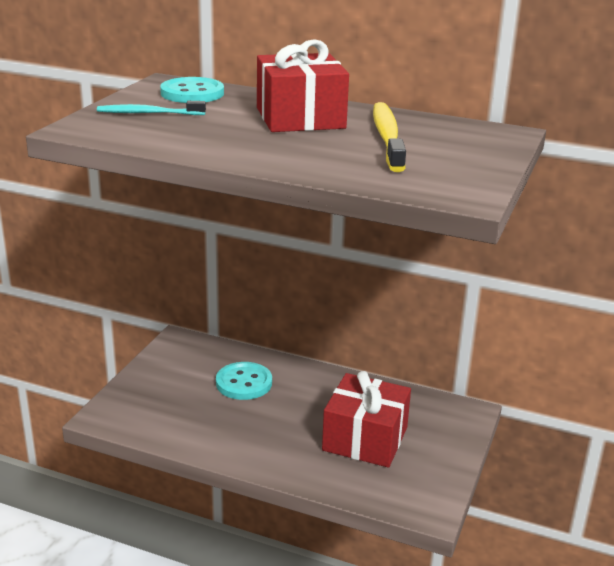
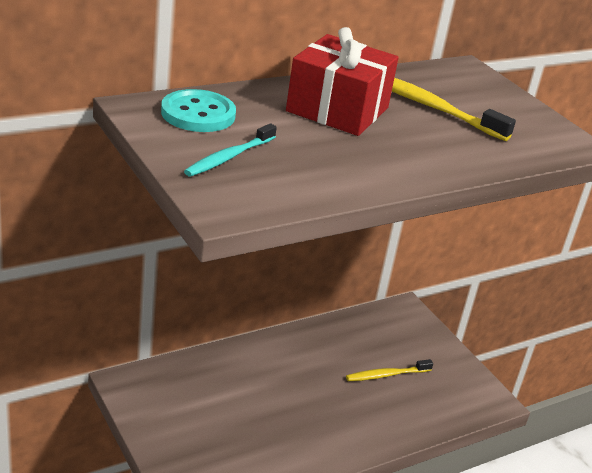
camera: 55 degrees left, 5 degrees up
turquoise button [216,362,272,400] -> none
red gift [322,371,411,468] -> yellow toothbrush [346,359,433,381]

